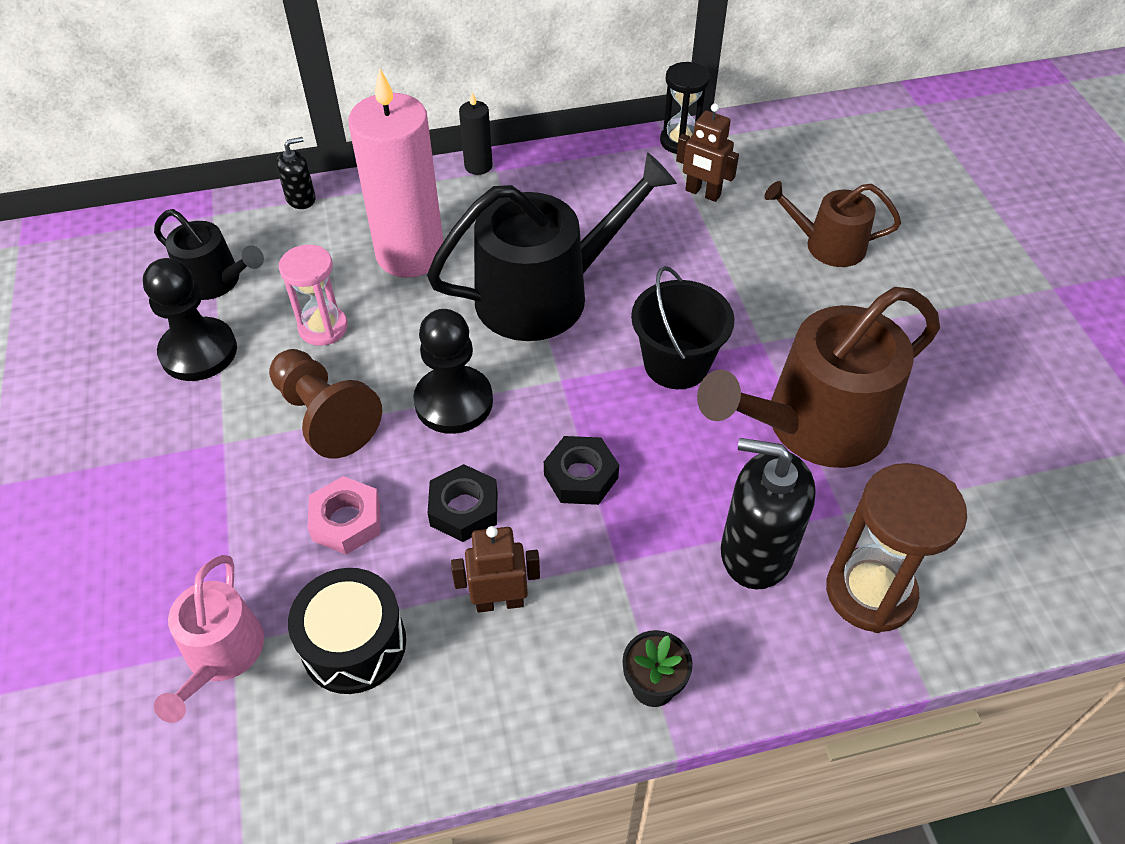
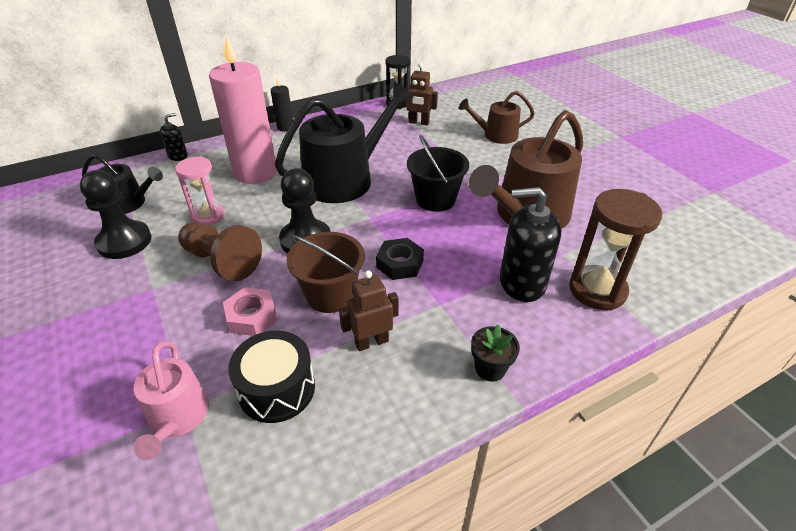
camera: 15 degrees left, 10 degrees down
black nut [428,464,498,542] -> brown bucket [287,232,365,313]

